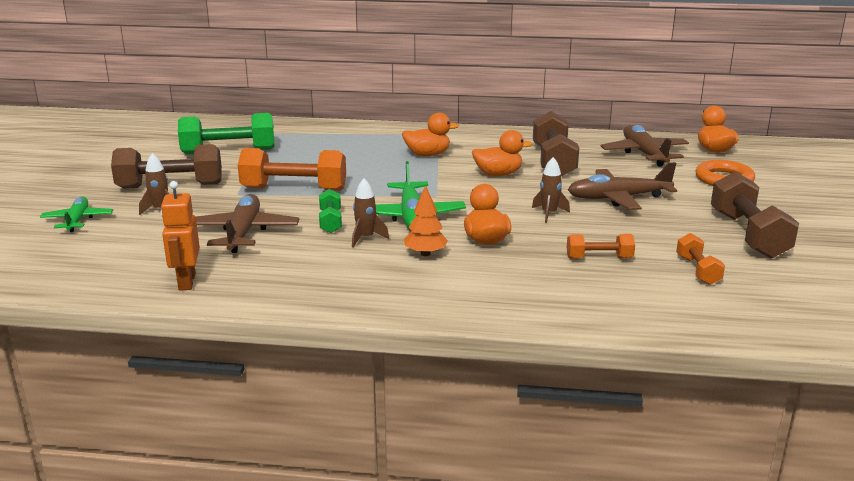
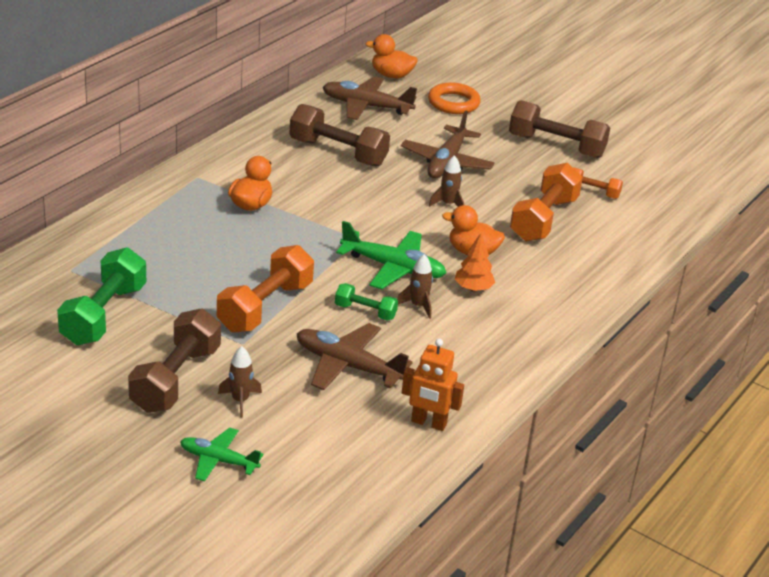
camera: 65 degrees left, 10 degrees up
orange duck [472,130,532,176] -> none
orange dumbbell [567,234,635,259] -> orange dumbbell [510,163,583,241], size x1.89

